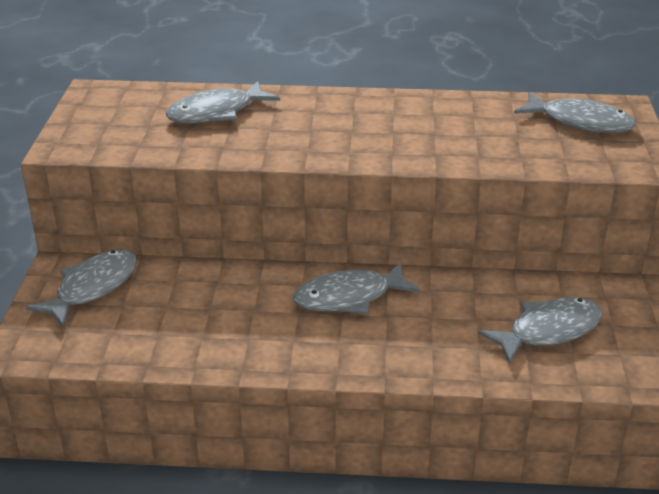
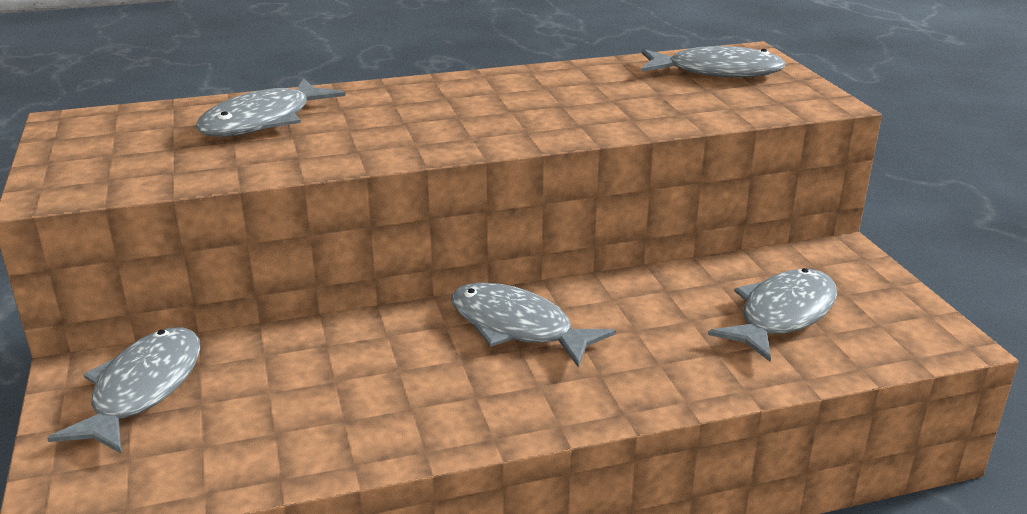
camera: 20 degrees left, 5 degrees down
grey fish [293,263,421,314] -> grey fish turned 75 degrees clockwise [451,282,616,368]

